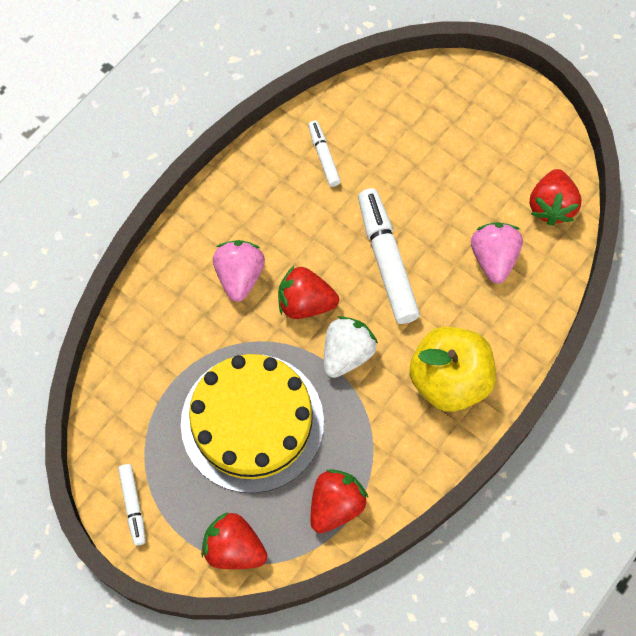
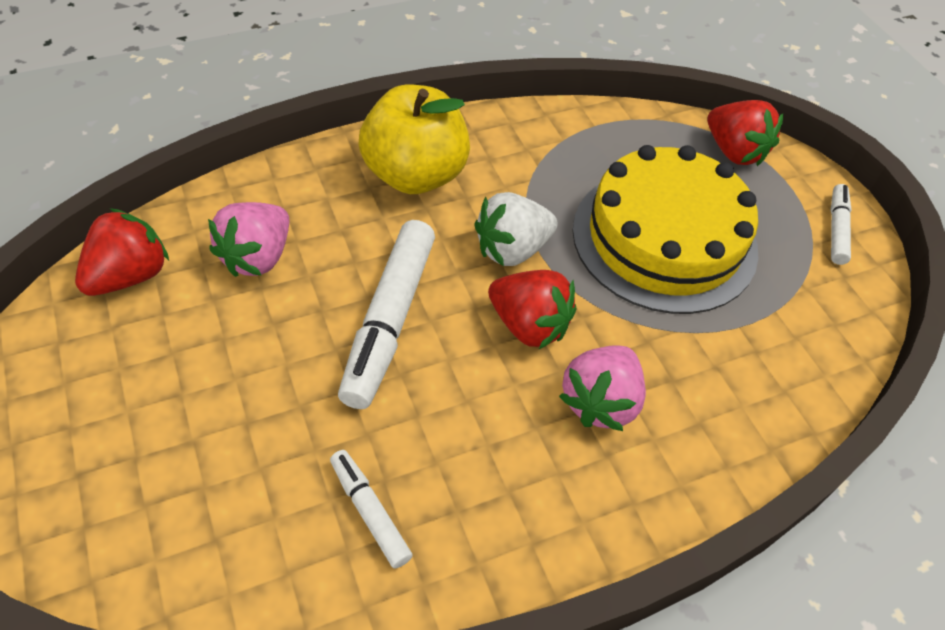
camera: 155 degrees left, 15 degrees down
white marker [308,121,341,187] -> white marker turned 135 degrees clockwise [330,450,413,569]
red strawberry [310,469,368,533] -> none

